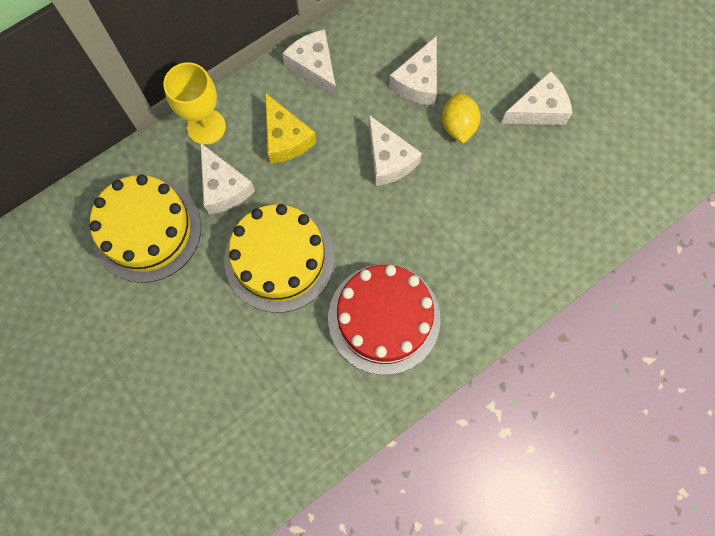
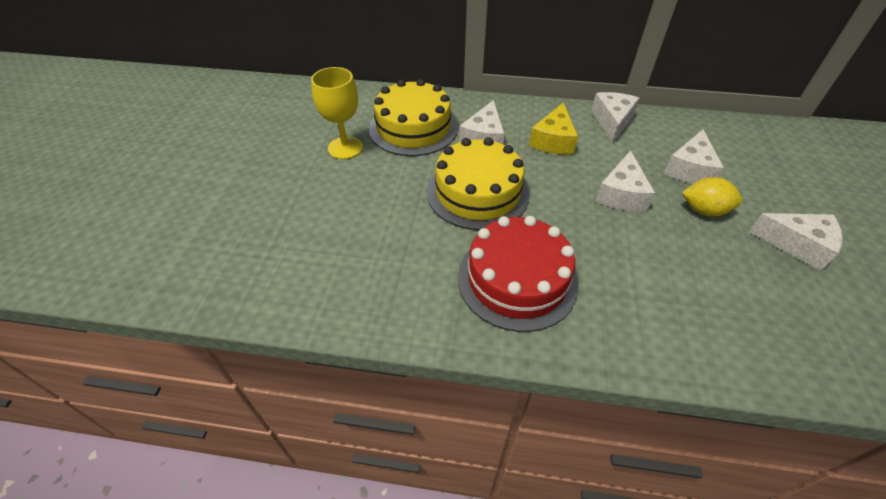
camera: 45 degrees right, 25 degrees down
yellow goblet [163,62,226,145] -> yellow goblet moved to [311,67,363,159]
white cheese [389,36,437,106] -> white cheese turned 45 degrees counterclockwise [664,130,724,184]
yellow lemon [442,92,481,144] -> yellow lemon turned 60 degrees clockwise [682,177,742,217]

